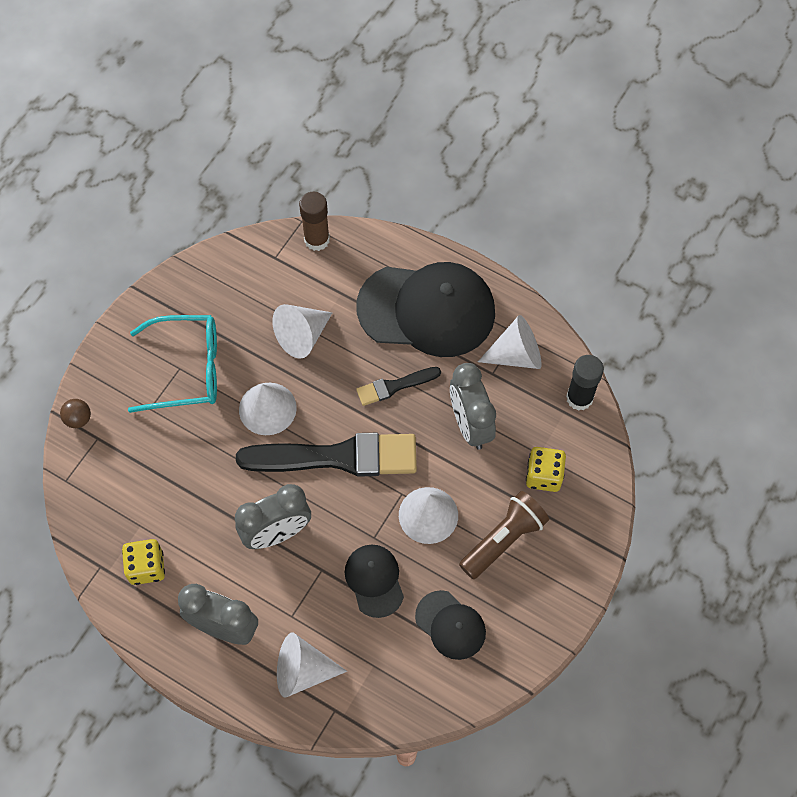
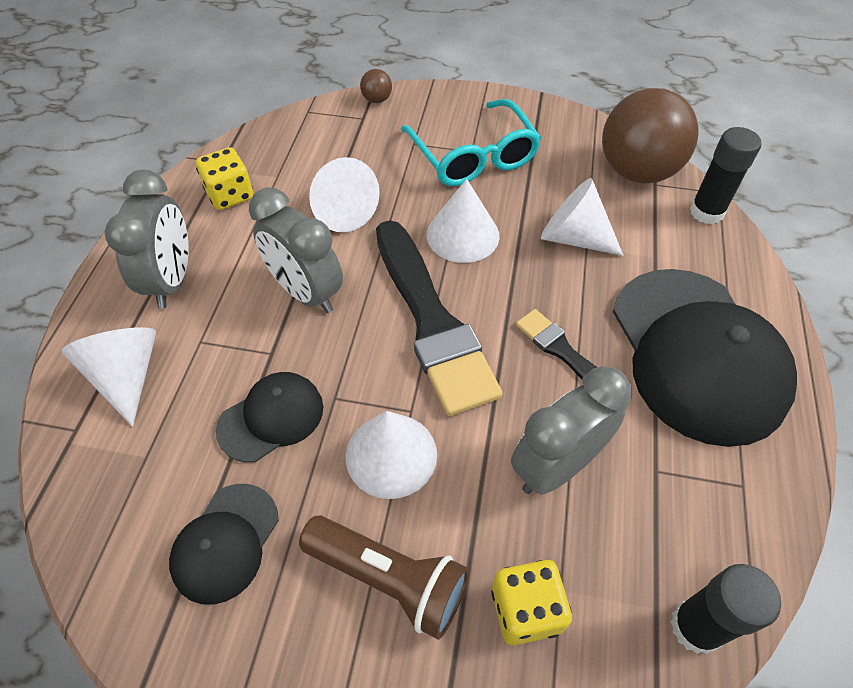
camera: 70 degrees right, 10 degrees down
brown glue stick [299,192,330,251] -> black glue stick [690,127,762,224]
white cone [478,315,542,369] -> white cone moved to [309,157,380,232]
none -> brown ball [602,88,699,184]

